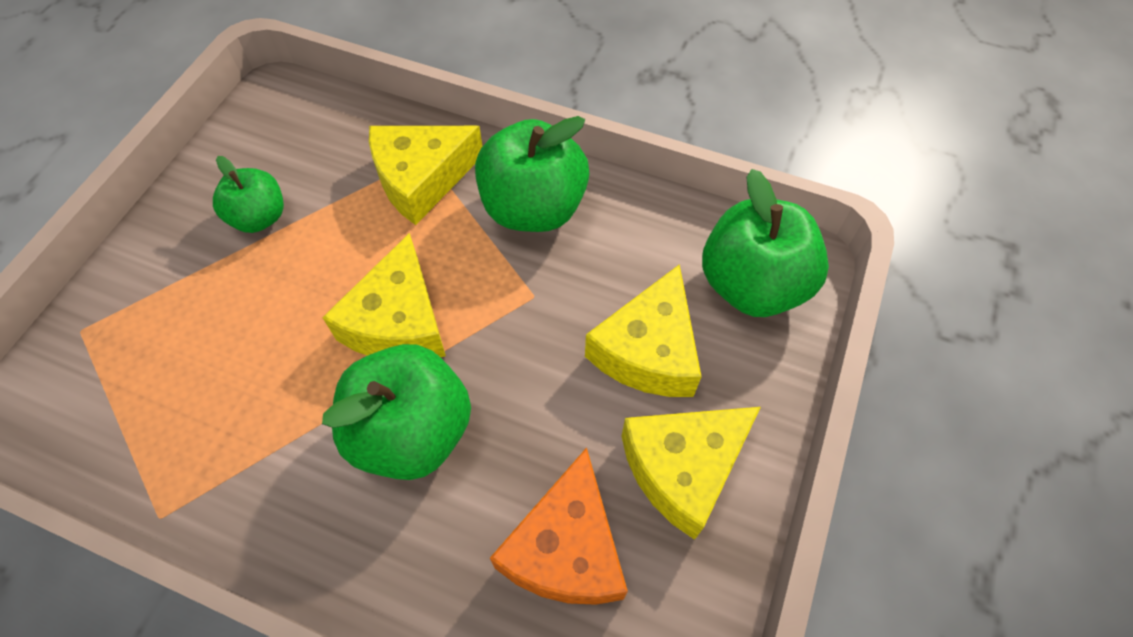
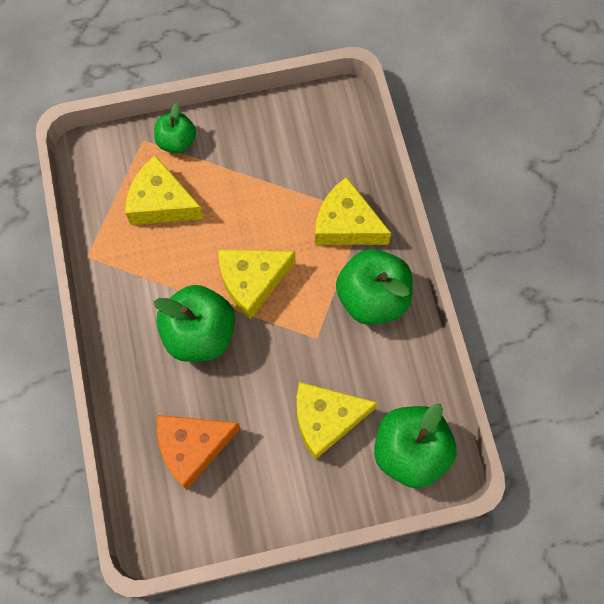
camera: 55 degrees right, 10 degrees up
green apple [213,156,284,233] -> green apple moved to [154,103,196,153]
yellow cheese [622,407,761,540] -> yellow cheese moved to [125,155,204,225]

